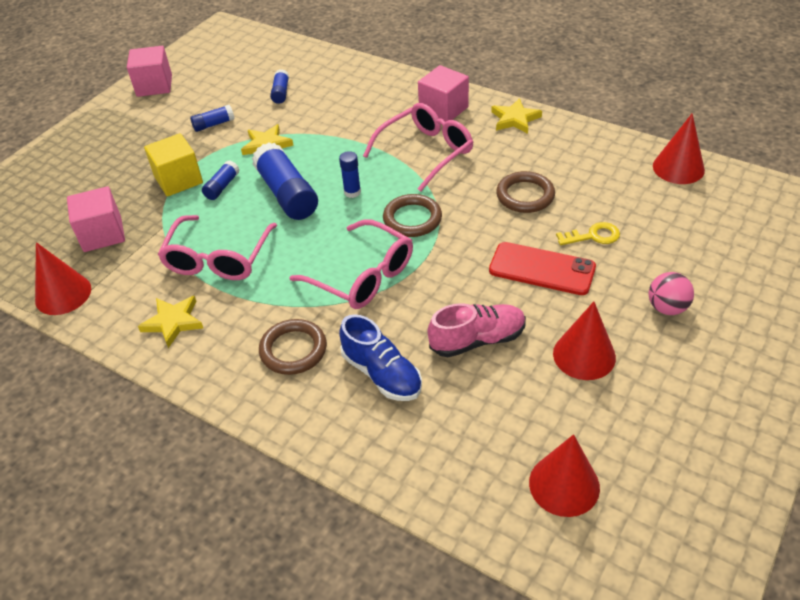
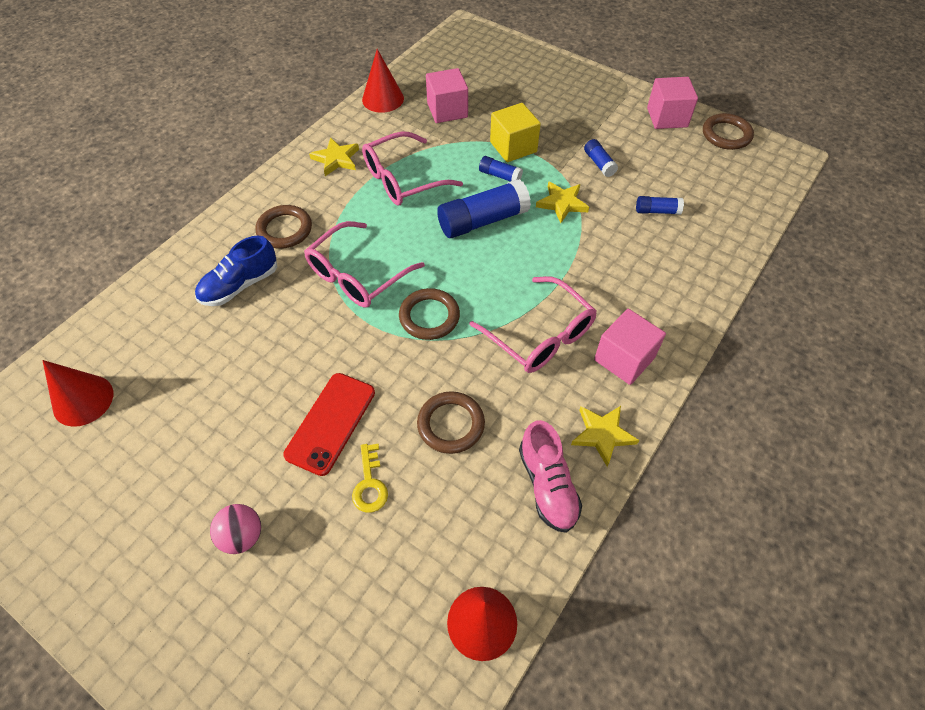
camera: 90 degrees right, 10 degrees up
pink glasses [157,215,277,280] -> pink glasses turned 45 degrees counterclockwise [362,131,463,205]
blue glue stick [339,151,361,198] -> none
pink shoe [428,303,526,357] -> pink shoe moved to [519,420,582,533]
red cone [553,301,616,380] -> none
none -> brown ring [703,113,754,150]

